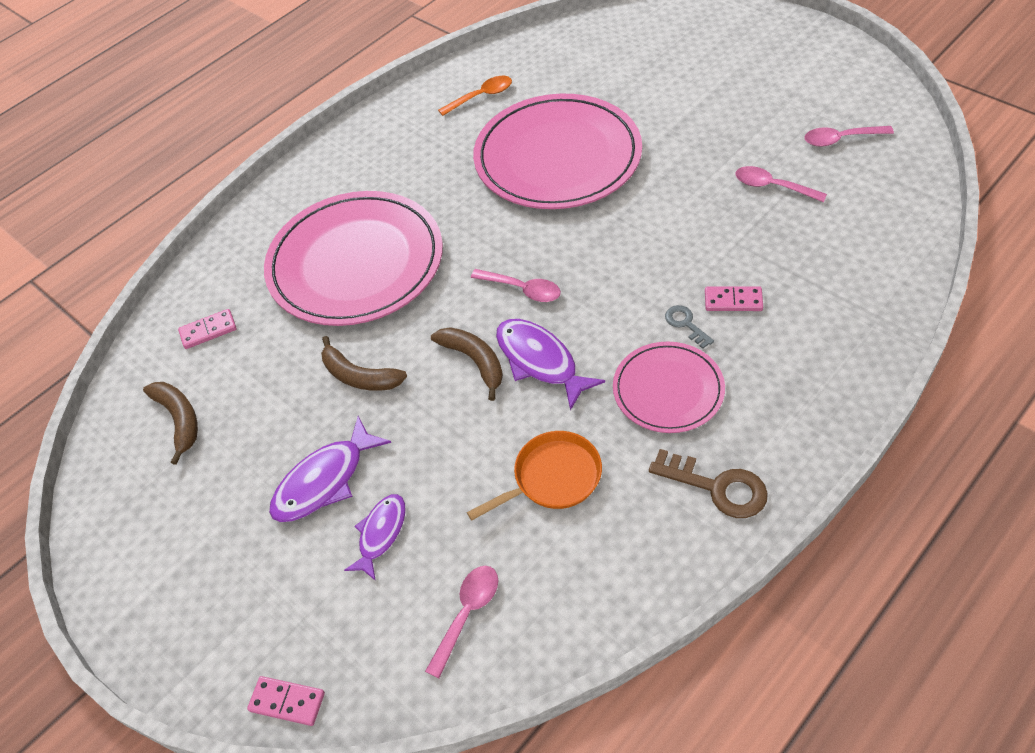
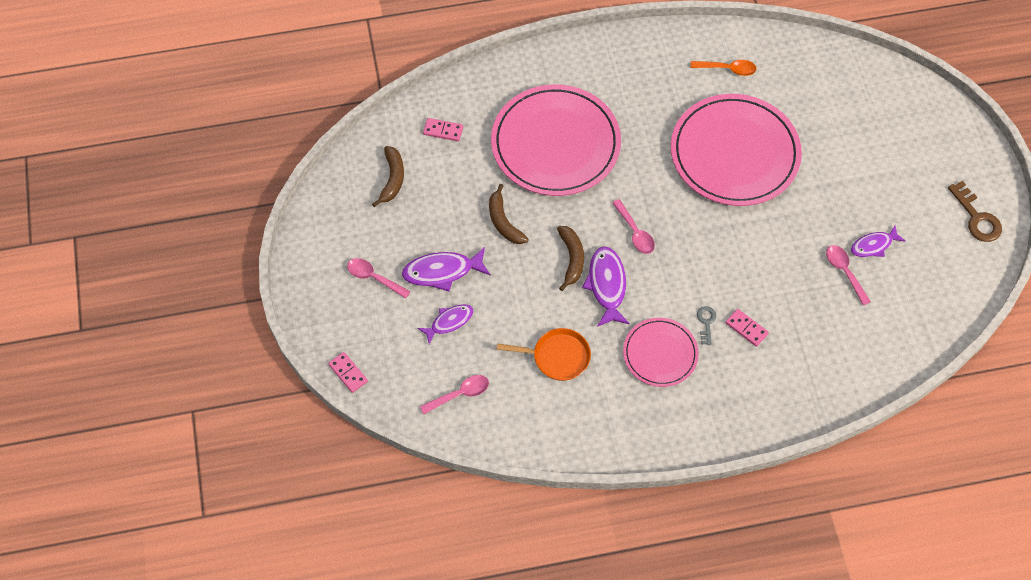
camera: 30 degrees right, 10 degrees up
brown key [649,449,768,518] -> brown key moved to [948,181,1002,242]
pink spoon [805,126,894,147] -> pink spoon moved to [347,258,411,299]
none -> purple fish [851,225,906,257]

